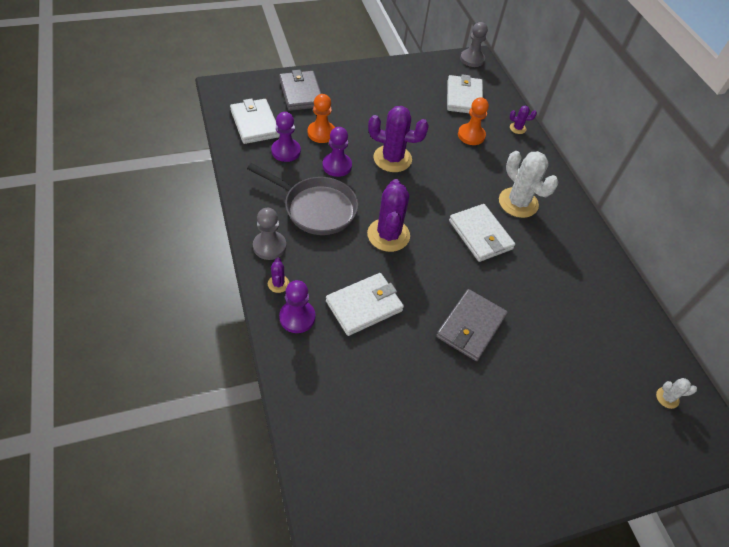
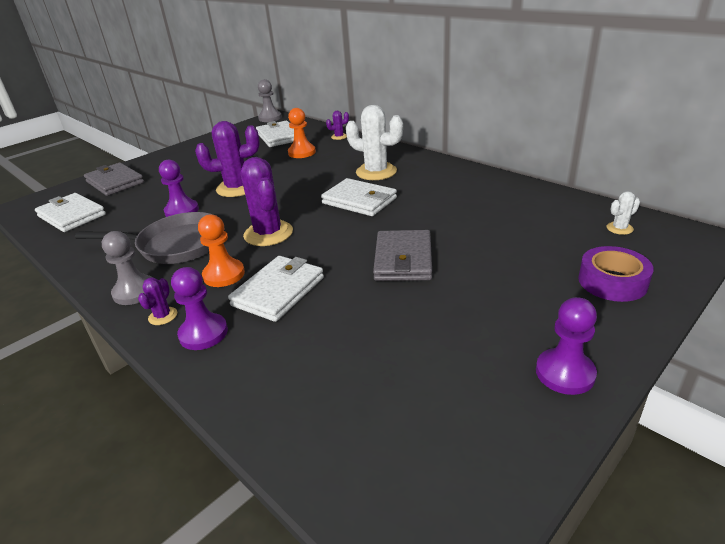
camera: 20 degrees left, 20 degrees down
purple cactus [268,257,289,293] -> purple cactus turned 45 degrees clockwise [138,277,177,325]
purple pawn [271,112,301,162] -> purple pawn moved to [536,297,597,395]
orange pawn [308,94,335,143] -> orange pawn moved to [198,214,245,287]
none -> purple tape [578,246,654,302]

